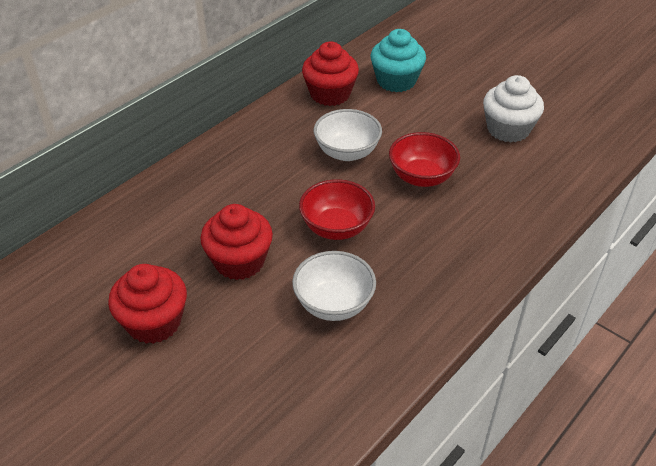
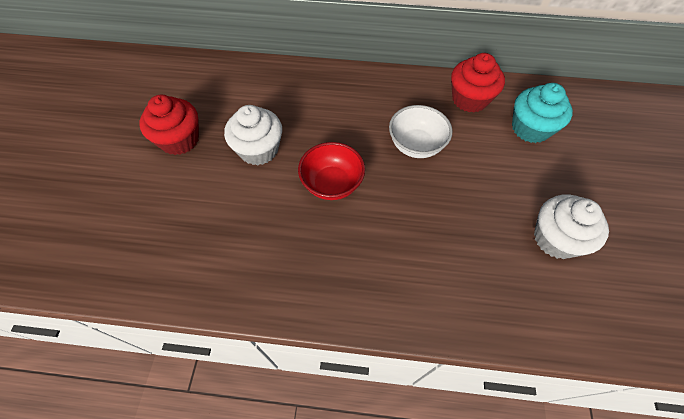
camera: 55 degrees right, 15 degrees up
red cupcake [200,204,273,280] -> white cupcake [224,105,282,165]
white bowl [292,251,376,321] -> none
red bowl [389,132,460,187] -> none

